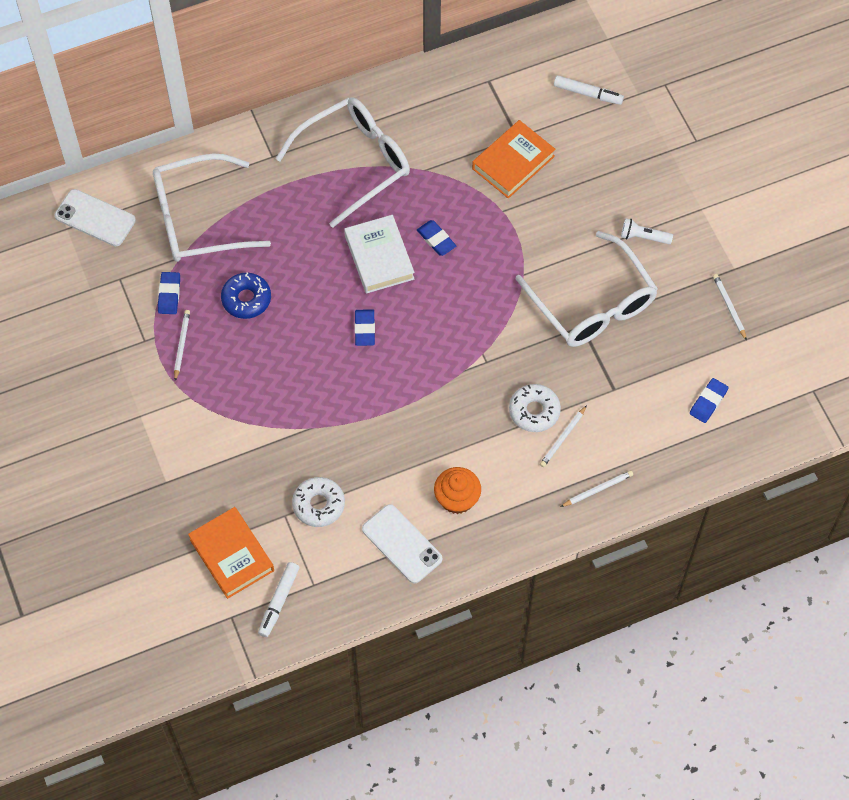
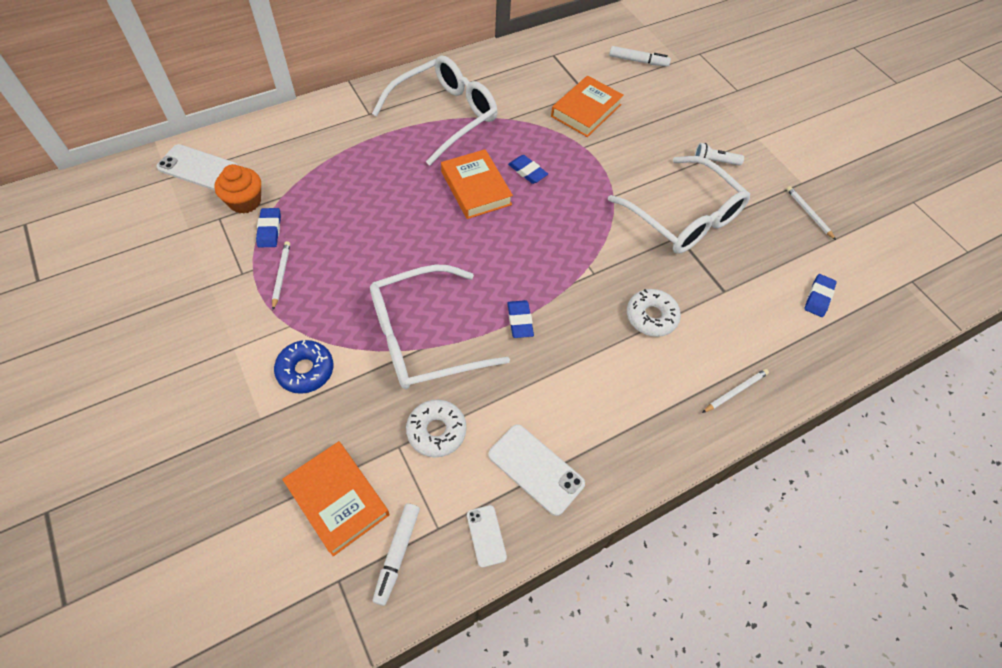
camera: 10 degrees left, 5 degrees down
white glasses [153,154,271,262] -> white glasses moved to [370,265,510,389]
blue donut [221,273,271,319] -> blue donut moved to [274,340,333,394]
white book [344,215,415,294] -> orange book [441,149,513,219]
blue eraser [355,309,375,346] -> blue eraser moved to [507,300,534,338]
orange cupcake [434,467,481,514] -> orange cupcake moved to [214,164,261,214]
white pencil [540,405,587,467] -> none
none -> white phone [467,505,507,568]

